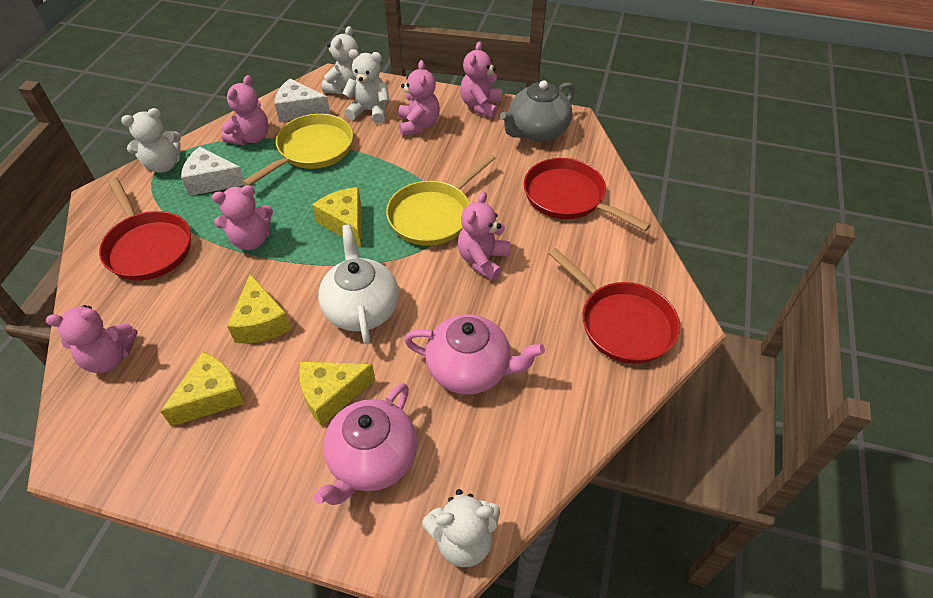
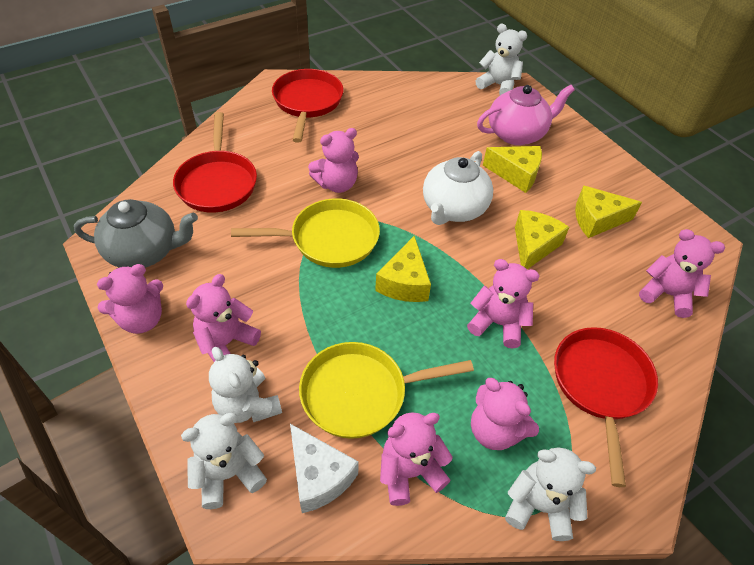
camera: 140 degrees left, 0 degrees up
white cheese [181,147,245,196] -> pink teddy bear [471,378,539,450]
pink teapot [404,314,545,395] -> none

